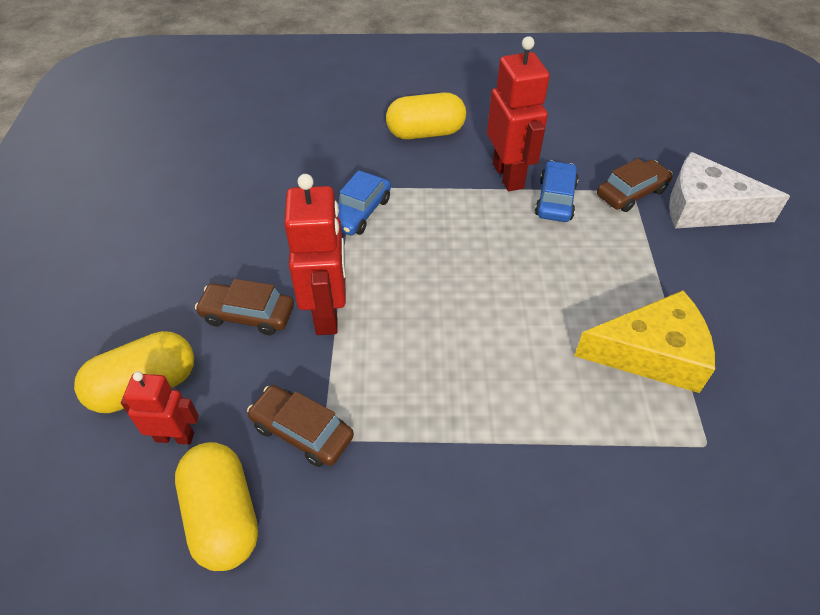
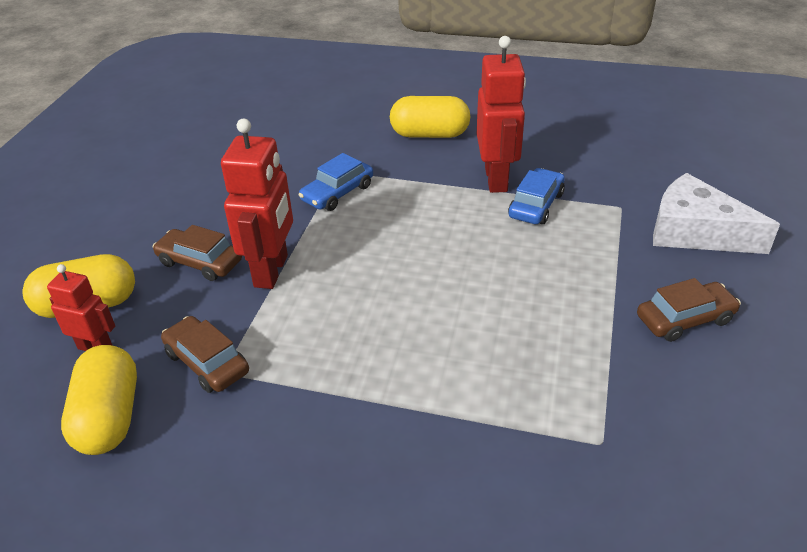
camera: 15 degrees right, 10 degrees down
yellow cheese [574,290,715,393] -> none
brown car [597,158,673,212] -> brown car moved to [637,278,741,342]

